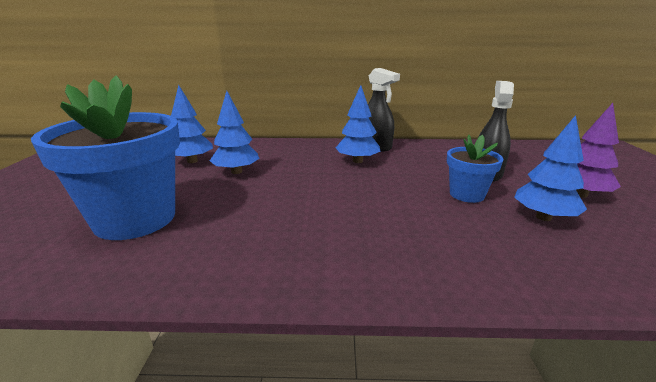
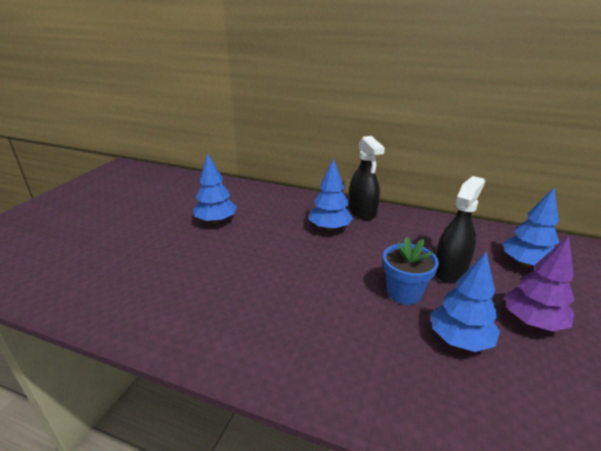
camera: 20 degrees right, 5 degrees up
blue flower pot [31,75,180,240] -> none
blue tree [171,85,213,163] -> blue tree moved to [503,188,560,268]

